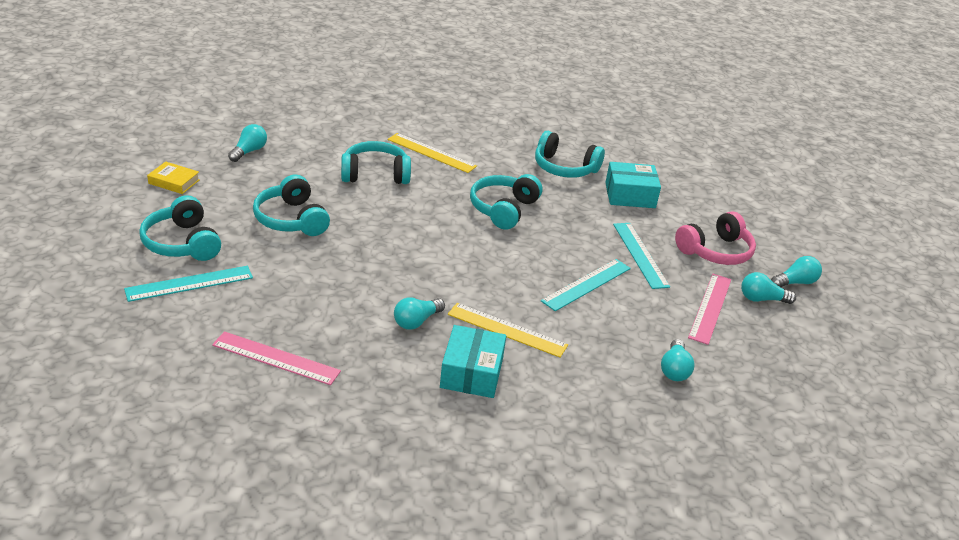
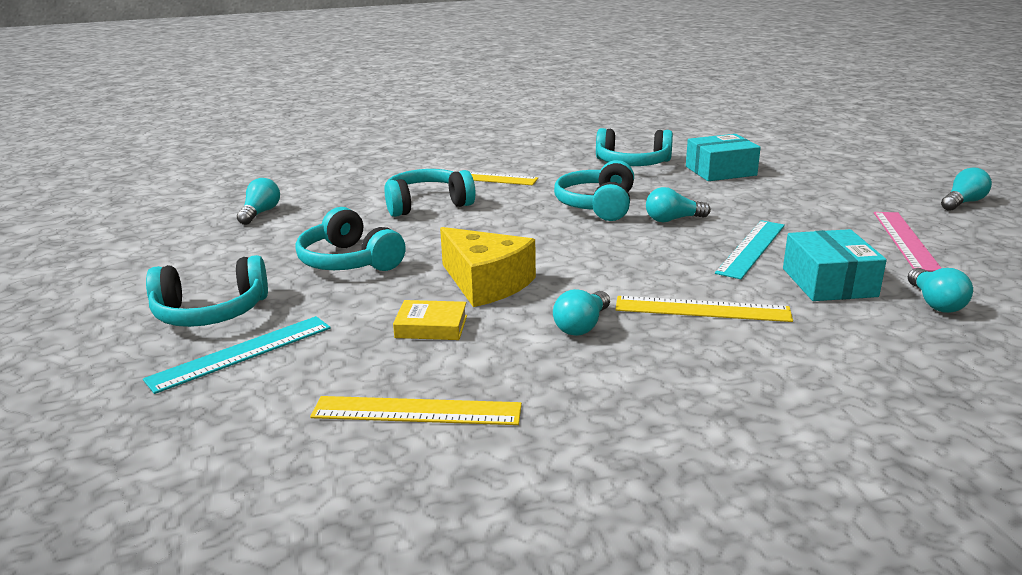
camera: 10 degrees left, 10 degrees down
turquoise headphones [139,195,221,261] -> turquoise headphones turned 60 degrees counterclockwise [146,255,268,327]
yellow book [147,161,200,194] -> yellow book moved to [393,300,467,340]
pink ruler [212,332,341,385] -> yellow ruler [310,396,522,425]
turquoise box [440,325,506,398] -> turquoise box moved to [783,229,887,301]
turquoise ruler [613,223,670,289] -> none
pink headphones [675,211,756,265] -> none
turquoise light bulb [741,272,796,304] -> turquoise light bulb moved to [646,187,711,222]
none -> yellow cheese [440,227,536,307]

